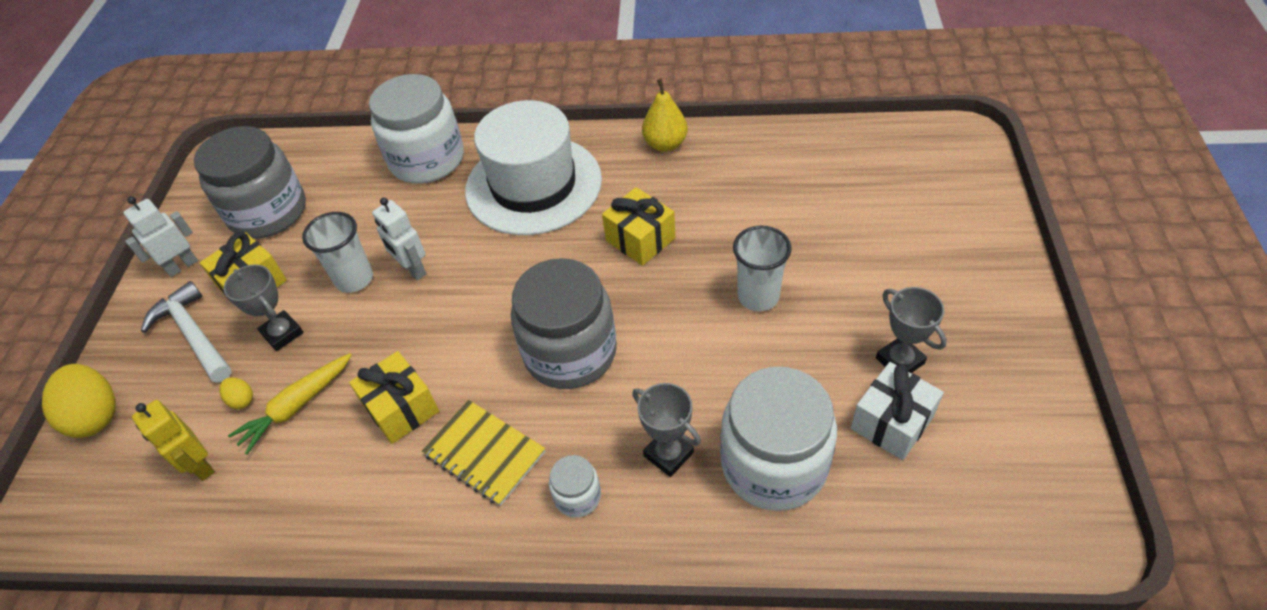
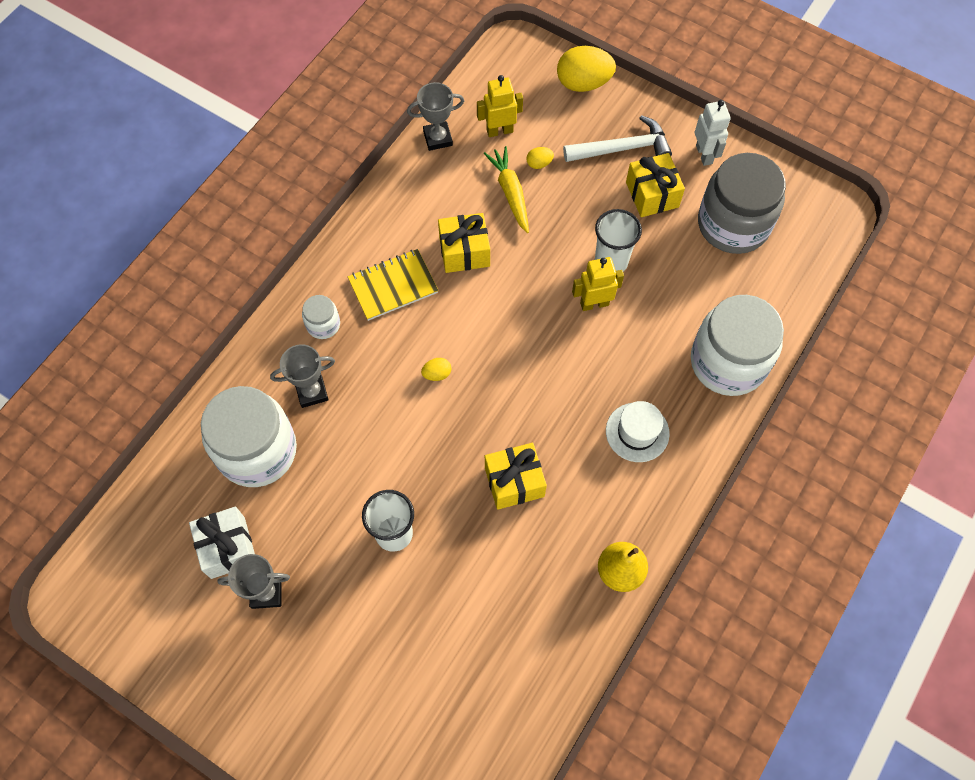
camera: 115 degrees right, 15 degrees up
grey trophy [224,264,304,351] -> grey trophy moved to [407,82,464,151]
white robot [372,198,427,281] -> yellow robot [572,257,624,311]
white hat [465,100,602,235] -> white hat [606,401,670,462], size x0.46
grey jar [511,258,617,389] -> yellow egg [421,358,452,381]

